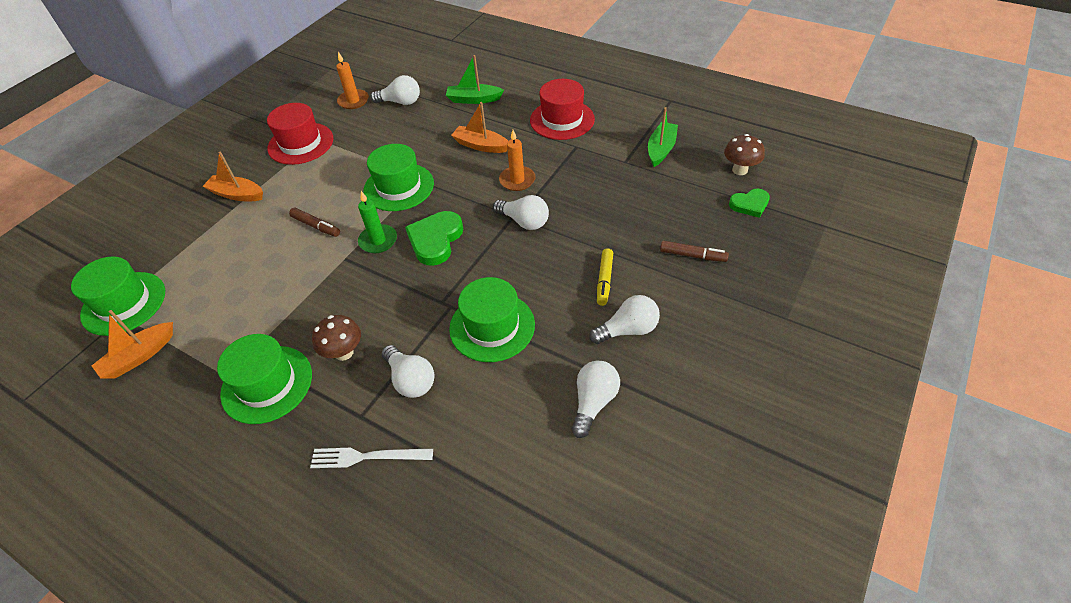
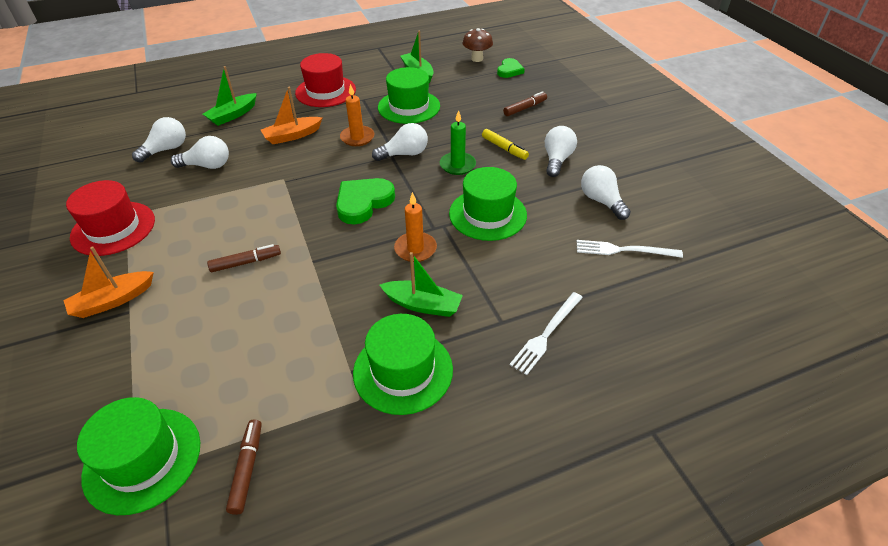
camera: 55 degrees left, 5 degrees down
orange boat [92,310,173,379] -> brown marker [226,419,262,515]
brown mushroom [312,315,361,361] -> green boat [380,252,463,317]
orange candle [336,52,369,109] -> orange candle moved to [394,192,437,262]
green candle [358,191,397,253] -> green candle moved to [440,110,476,175]
green hat [363,144,434,211] -> green hat moved to [378,67,440,124]
white light bulb [382,345,434,398] -> white light bulb moved to [171,136,229,169]
green heart [405,211,463,266] -> green heart turned 75 degrees clockwise [336,178,395,224]
none -> white fork [577,240,683,258]

